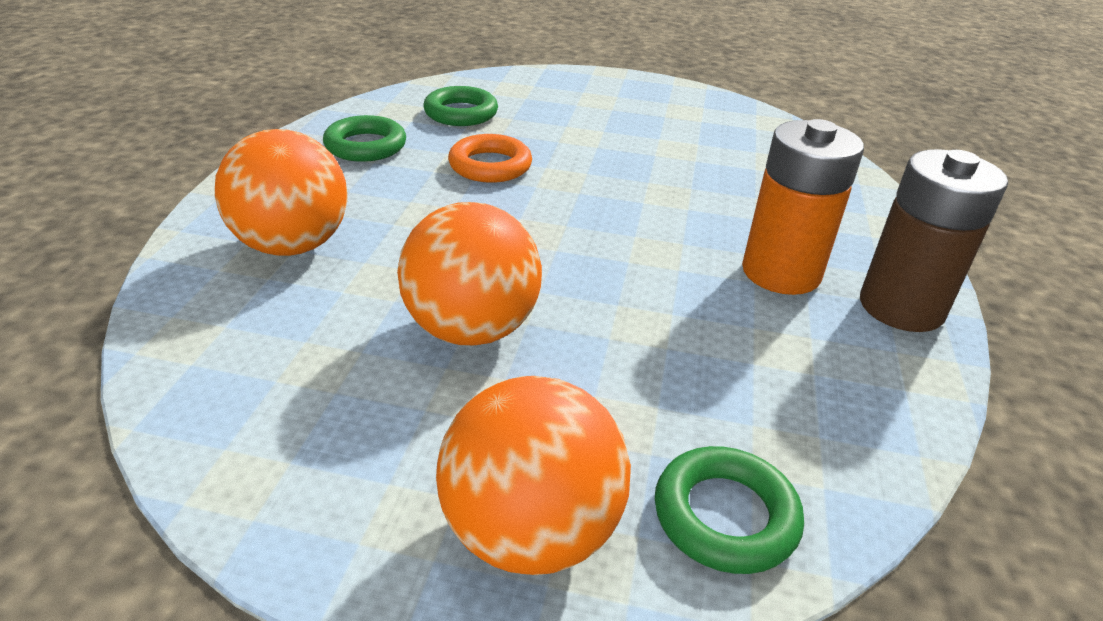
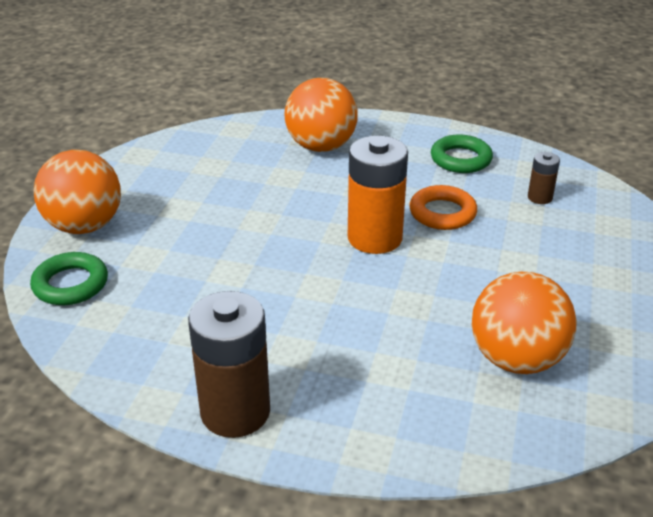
camera: 95 degrees right, 0 degrees up
orange ball [397,202,542,346] -> orange ball moved to [472,272,577,374]
green ring [423,86,498,126] -> brown battery [528,152,560,204]
orange battery [742,119,864,295] -> orange battery moved to [348,136,408,254]

